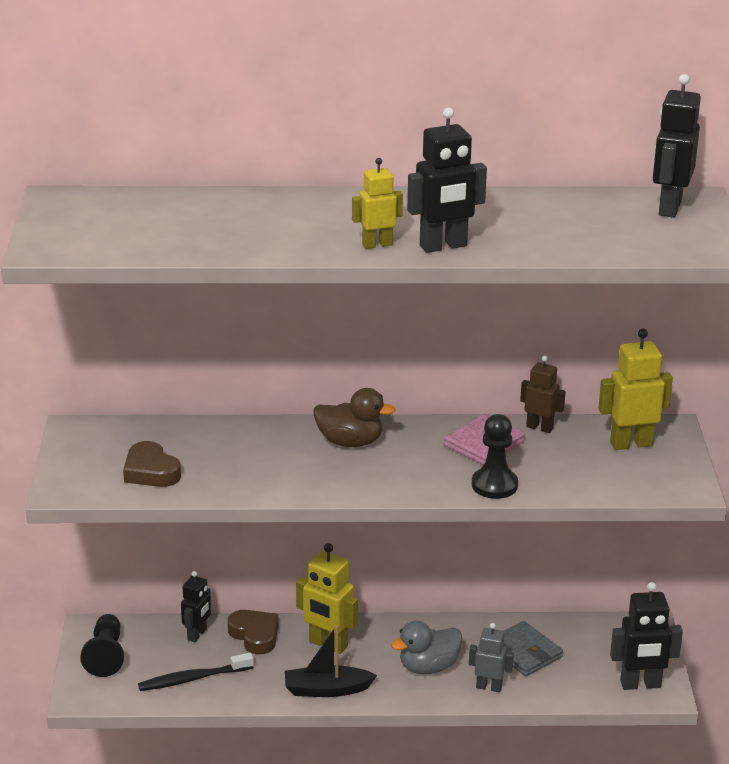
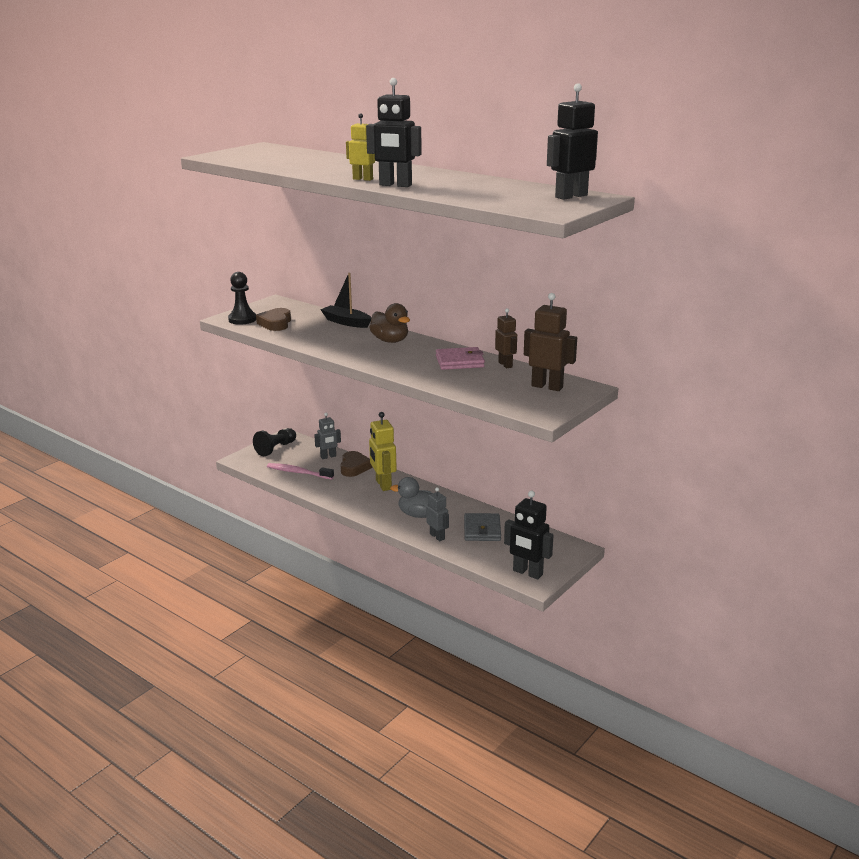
camera: 40 degrees right, 5 degrees down
black toothbrush [138,653,254,691] -> pink toothbrush [267,463,334,480]
black robot [181,571,211,642] -> grey robot [314,413,341,459]
black boat [285,625,377,697] -> black boat moved to [320,273,371,328]
black pawn [472,414,518,499] -> black pawn moved to [228,272,256,325]
yellow robot [598,329,673,450] -> brown robot [524,293,577,391]

